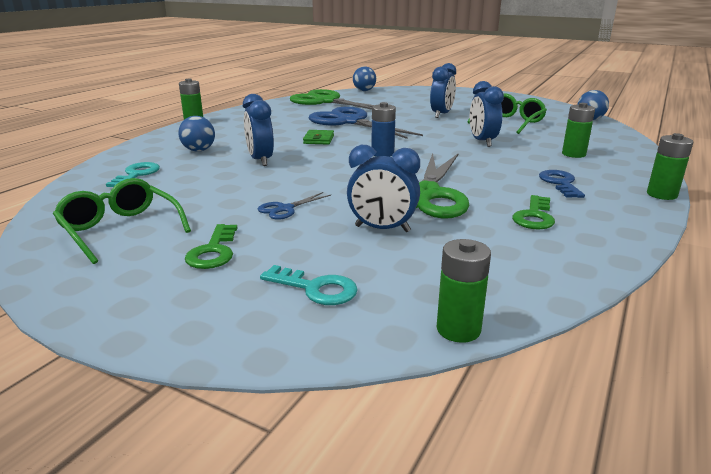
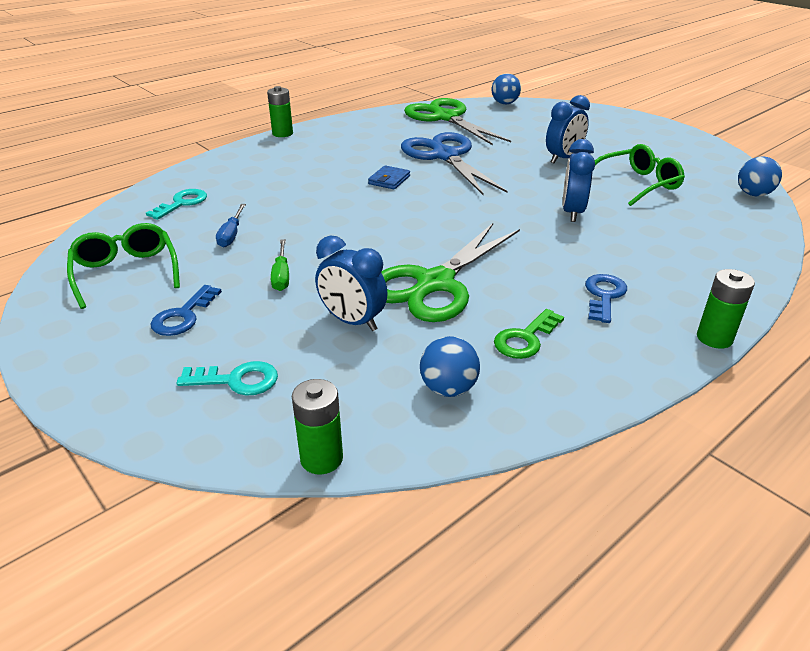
camera: 20 degrees right, 10 degrees up
blue ball [178,116,215,152] -> blue ball moved to [420,336,480,397]
green key [185,224,237,269] -> blue key [150,285,222,336]
blue clock [243,94,274,166] -> none
blue scissors [258,192,331,220] -> green screwdriver [271,239,289,291]
turquoise key [260,265,358,305] -> turquoise key turned 45 degrees counterclockwise [177,361,278,396]
green wallet [303,130,334,145] -> blue wallet [368,165,410,189]
blue battery [371,102,396,157] -> none
green battery [562,103,595,158] -> none
none -> blue screwdriver [216,204,246,247]

